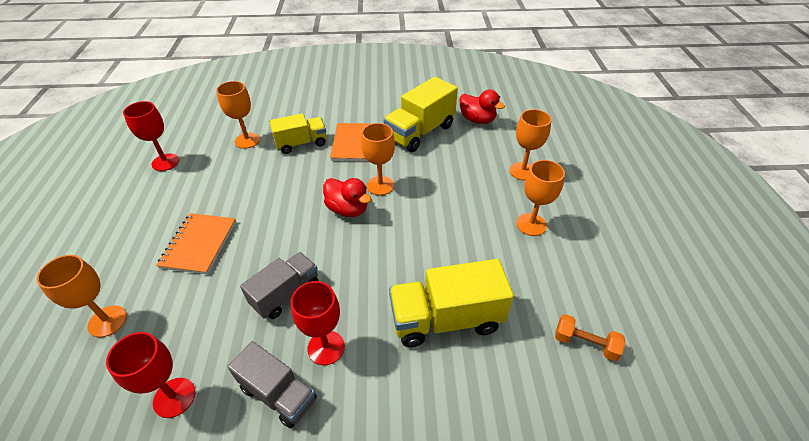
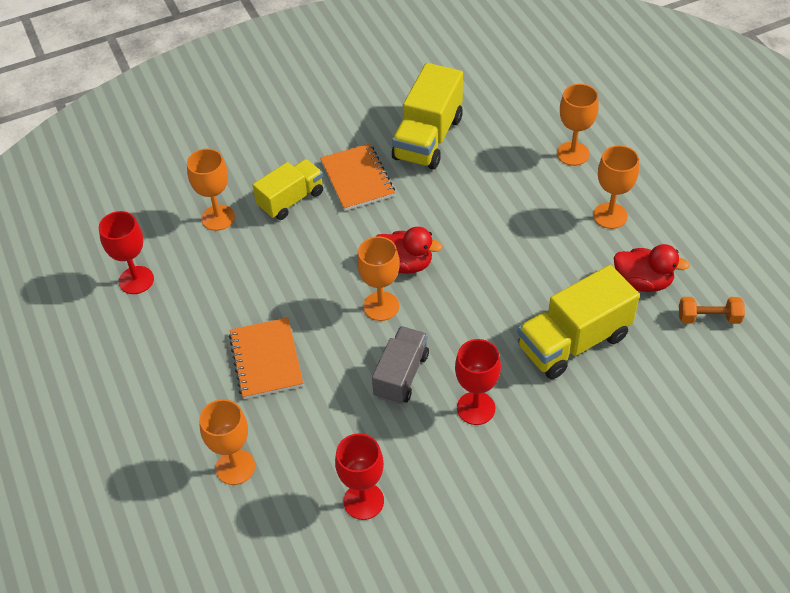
camera: 20 degrees left, 5 degrees up
grey truck [227,341,317,428] -> none
orange goblet [361,123,395,196] -> orange goblet moved to [357,237,400,321]
red duck [459,89,505,124] -> red duck moved to [614,244,690,292]

